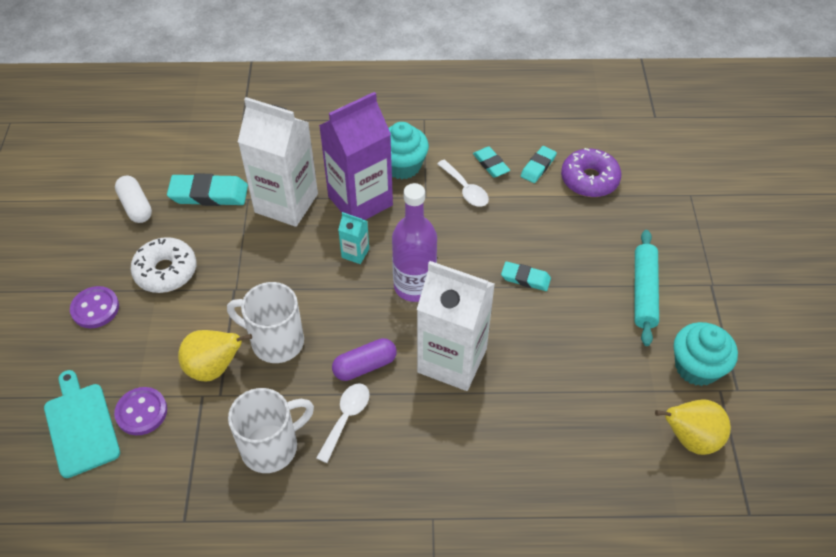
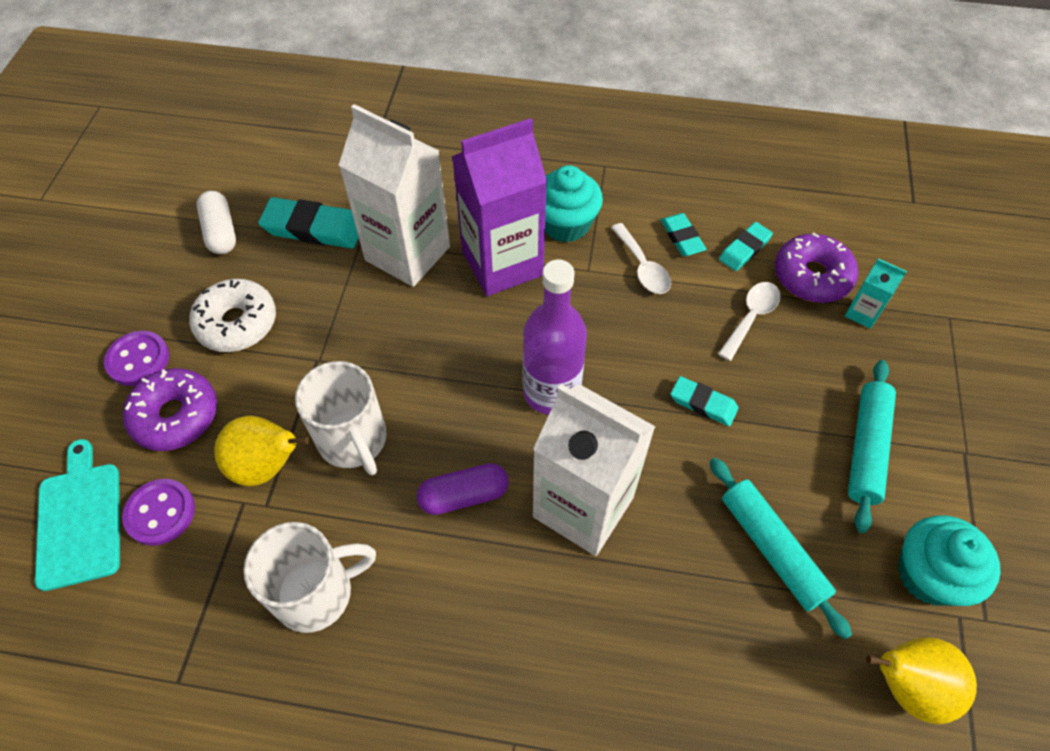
camera: 10 degrees right, 5 degrees up
white mug [227,282,304,363] -> white mug turned 150 degrees counterclockwise [295,361,387,475]
white spoon [316,383,370,463] -> white spoon moved to [718,282,781,361]
turquoise carton [338,212,369,264] -> turquoise carton moved to [845,258,907,329]
none -> purple donut [123,368,217,451]
none -> turquoise rolling pin [710,458,852,640]

